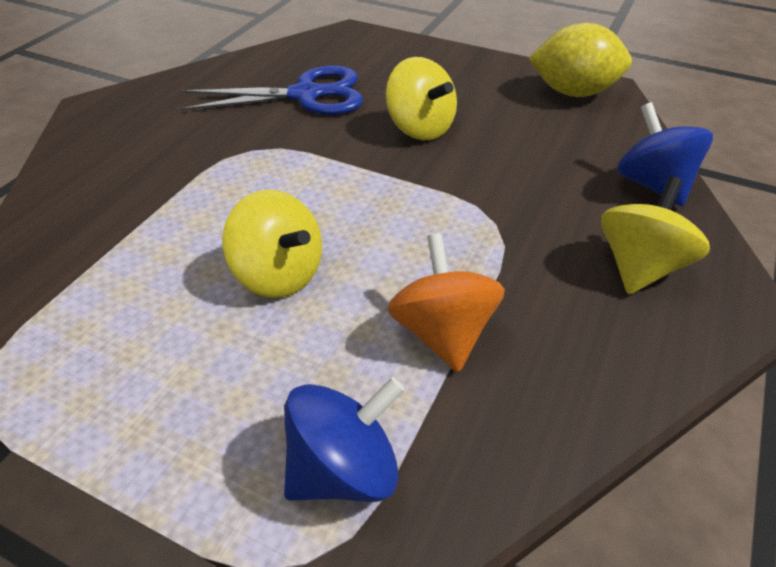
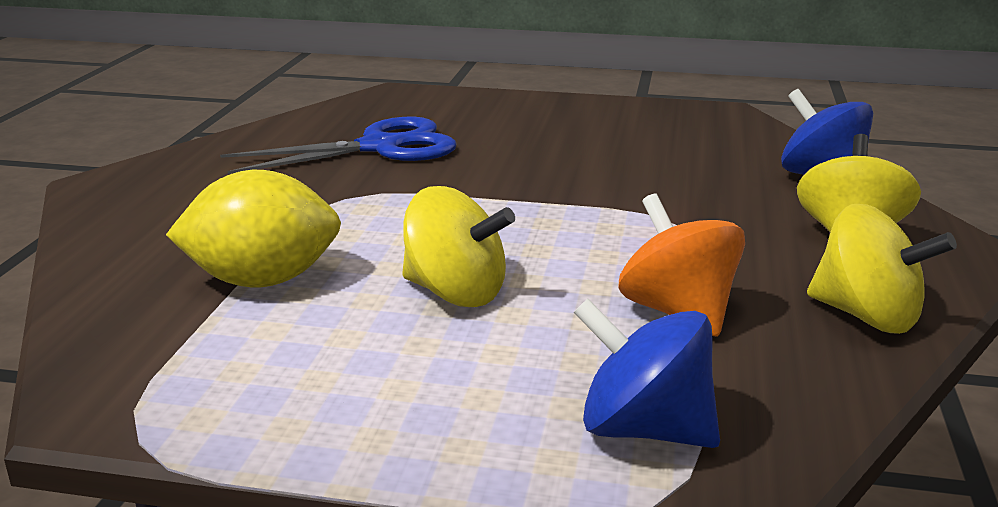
camera: 15 degrees left, 20 degrees down
blue spinning top [284,377,404,502] -> blue spinning top turned 105 degrees counterclockwise [574,299,720,448]
yellow spinning top [385,57,457,140] -> yellow spinning top moved to [807,204,957,334]
yellow lemon [528,23,632,97] -> yellow lemon moved to [166,170,341,287]

